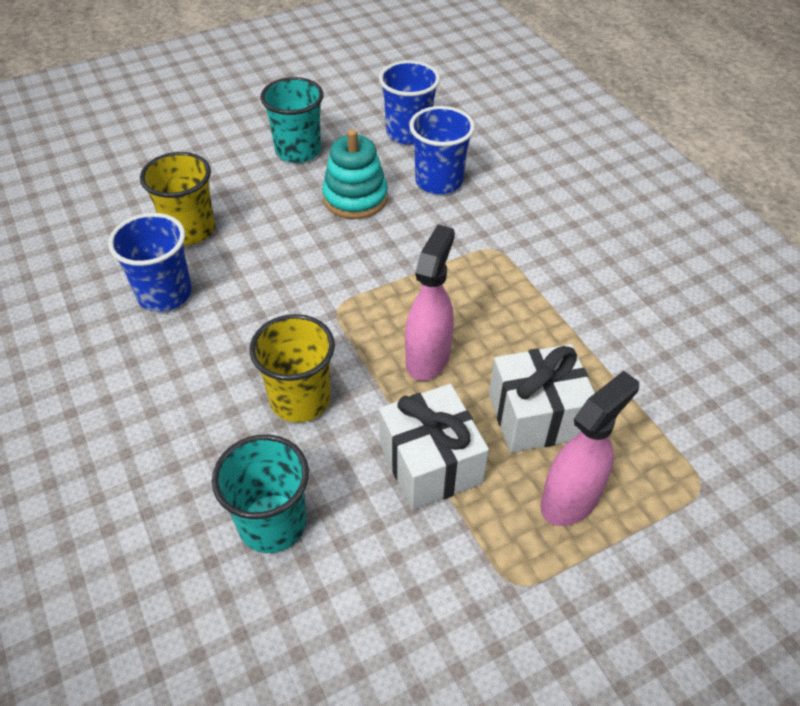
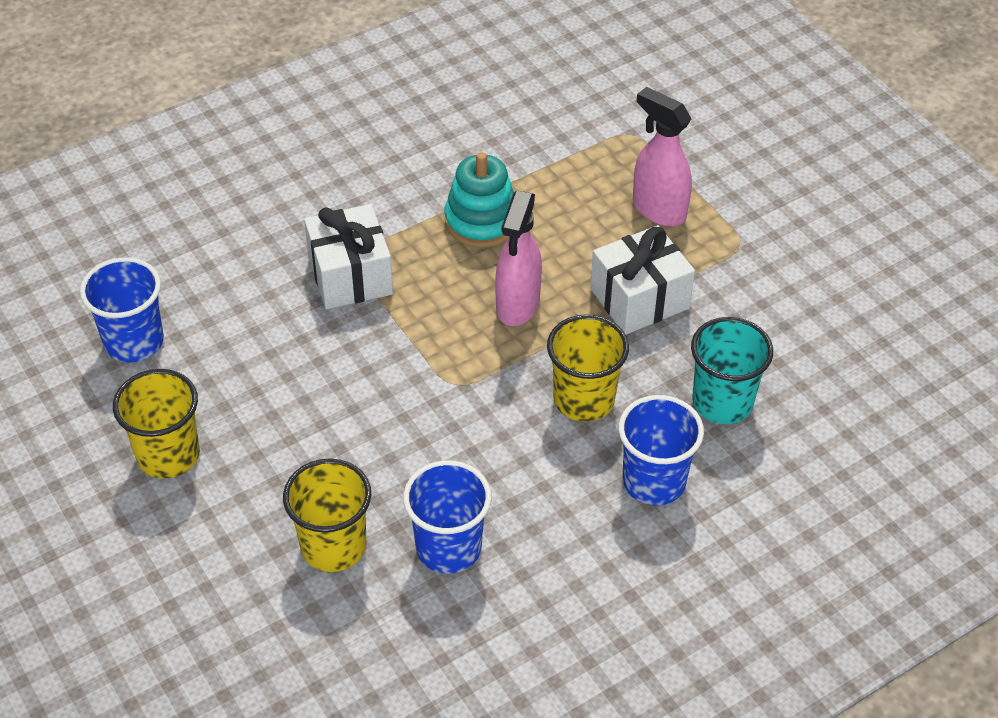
camera: 95 degrees left, 0 degrees up
turquoise cup [260,77,324,163] -> yellow cup [113,369,200,479]
turquoise stacking toy [322,129,388,219] -> turquoise stacking toy moved to [445,152,514,248]
pink spray bottle [405,225,455,381] -> pink spray bottle turned 90 degrees counterclockwise [495,191,542,326]
blue cup [409,106,475,194] -> blue cup moved to [619,395,704,506]
white gift [489,344,595,453] -> white gift moved to [304,204,393,309]

